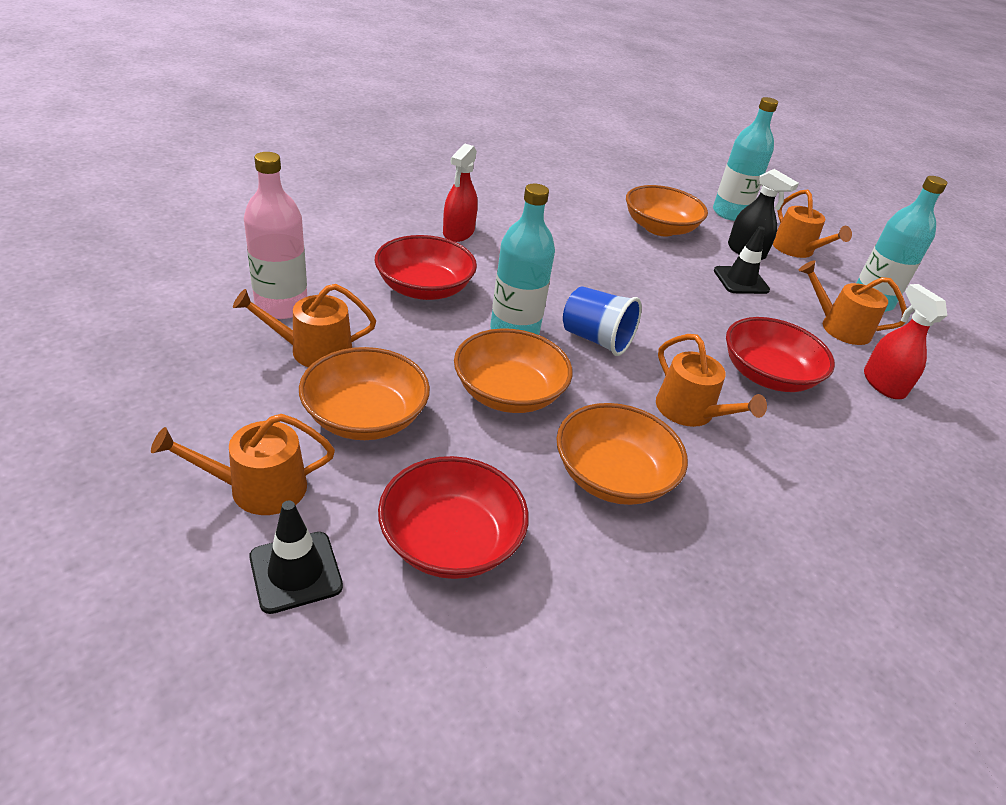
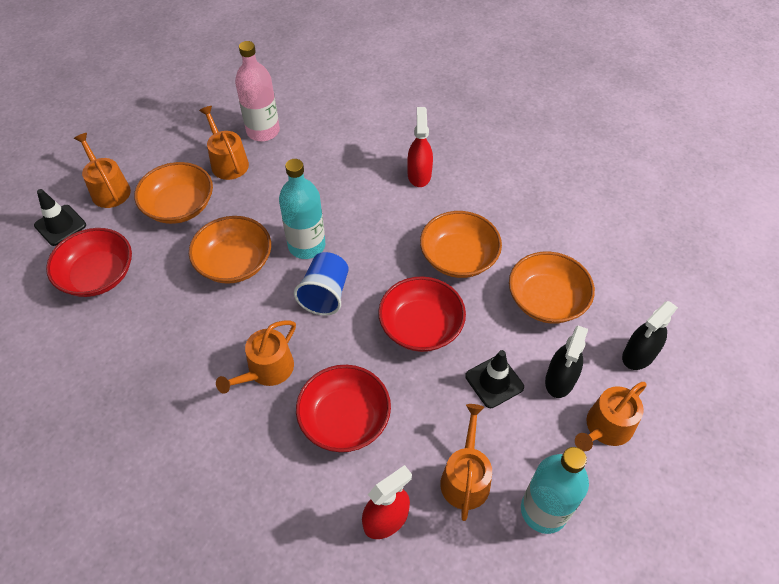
camera: 75 degrees right, 15 degrees up
red bowl [375,235,477,300] -> red bowl moved to [378,276,466,352]
red spray bottle [443,144,478,242] -> red spray bottle turned 90 degrees clockwise [407,107,433,187]
orange bowl [556,403,688,505] -> orange bowl moved to [420,211,502,278]
turquoise bottle [713,97,778,221] -> black spray bottle [622,301,678,370]

